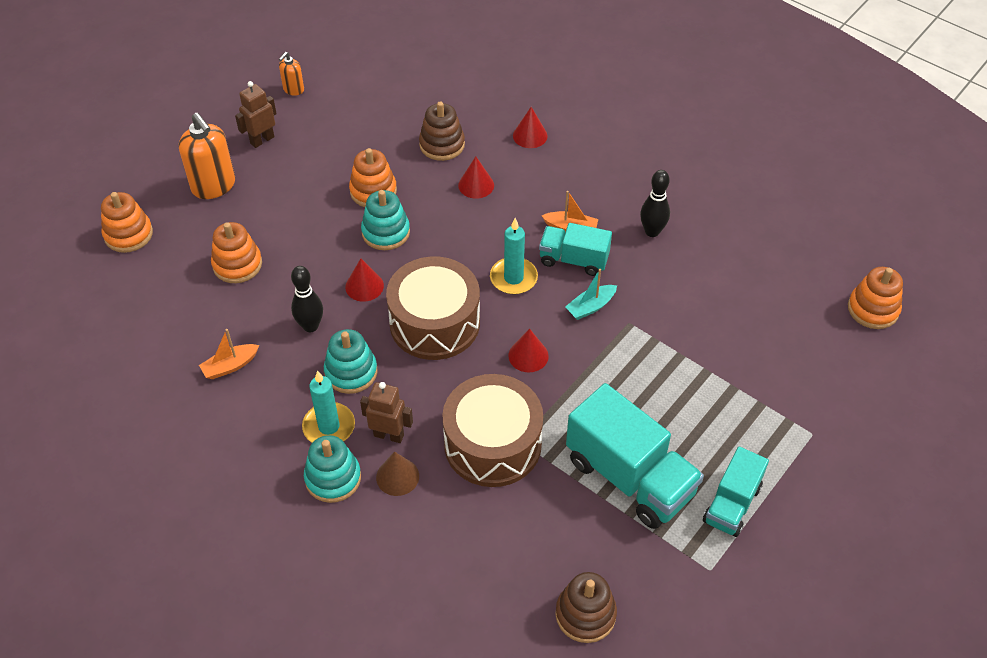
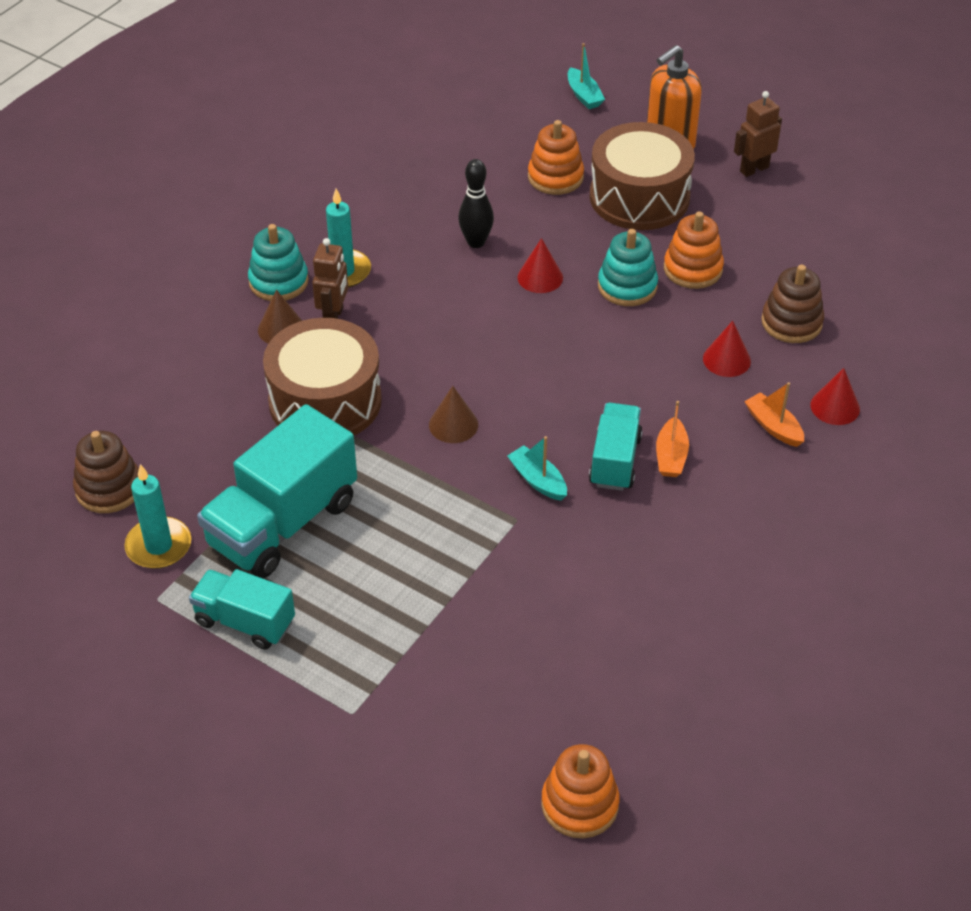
camera: 85 degrees right, 5 degrees down
orange stacking toy [101,192,153,253] -> turquoise boat [568,43,605,109]
orange boat [199,329,259,379] -> orange boat moved to [744,382,804,447]
brown robot [235,81,277,148] -> brown robot turned 75 degrees counterclockwise [734,91,782,177]
orange soap dispenser [279,52,304,96] -> none
turquoise stacking toy [324,329,377,394] -> none
brown drum [386,256,480,360] -> brown drum moved to [590,122,695,230]
turquoise candle [490,218,538,295] -> turquoise candle moved to [124,464,191,569]
red cone [508,329,549,372] -> brown cone [429,386,478,443]
black bowling pin [640,170,670,237] -> none

